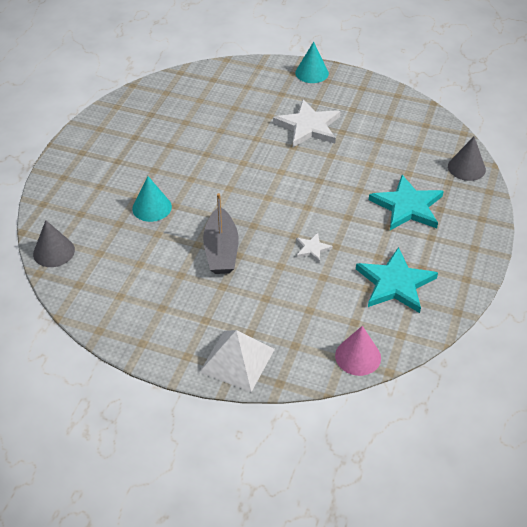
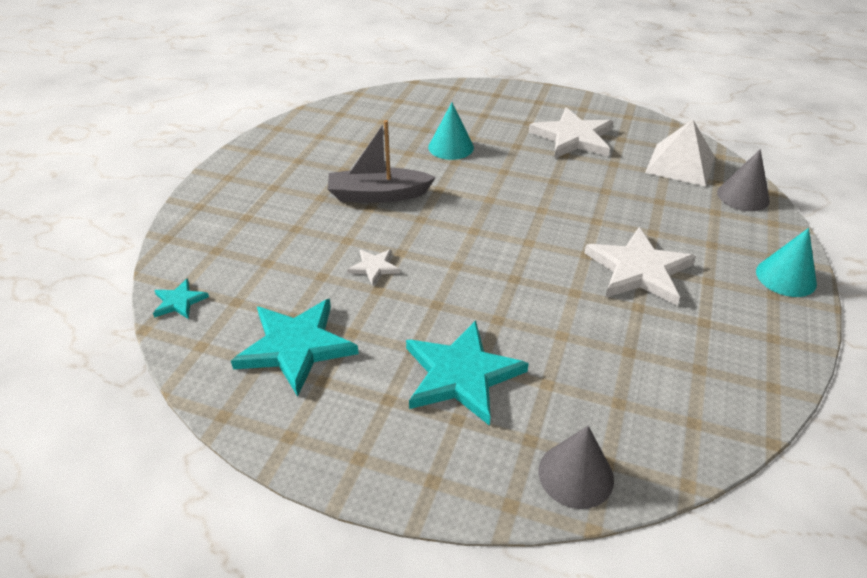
camera: 90 degrees right, 5 degrees down
grey cone [33,220,75,267] -> grey cone moved to [717,149,770,211]
white pyramid [199,330,275,392] -> white pyramid moved to [645,120,714,187]
pink cone [335,326,381,376] -> turquoise star [153,278,209,319]
none -> white star [529,107,614,159]

